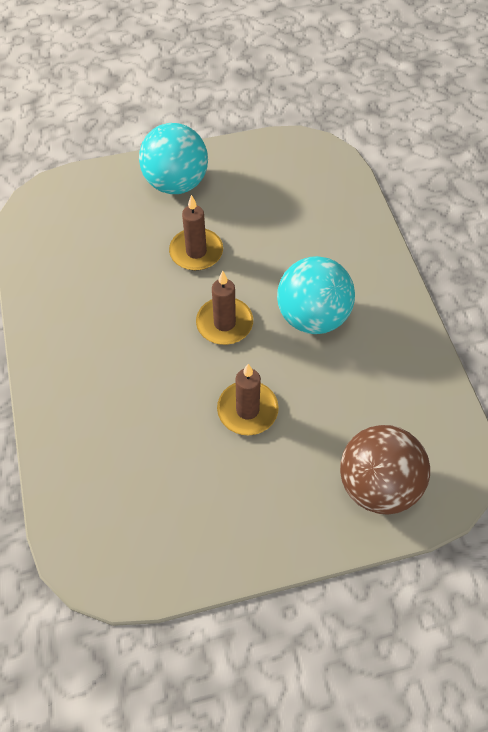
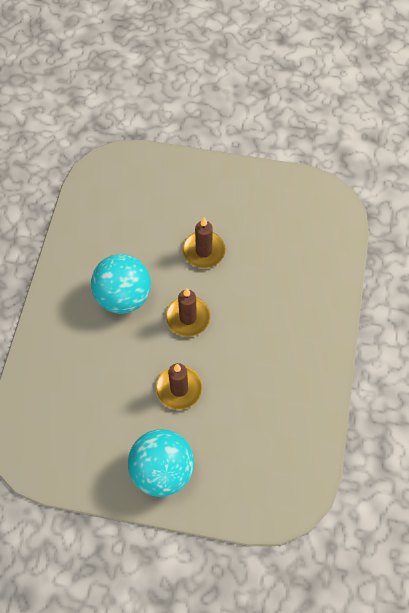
camera: 155 degrees left, 5 degrees up
brown ball [340,425,430,515] -> none

